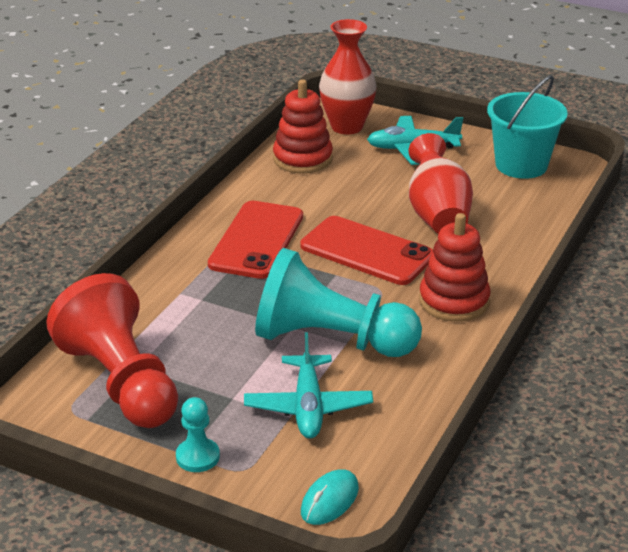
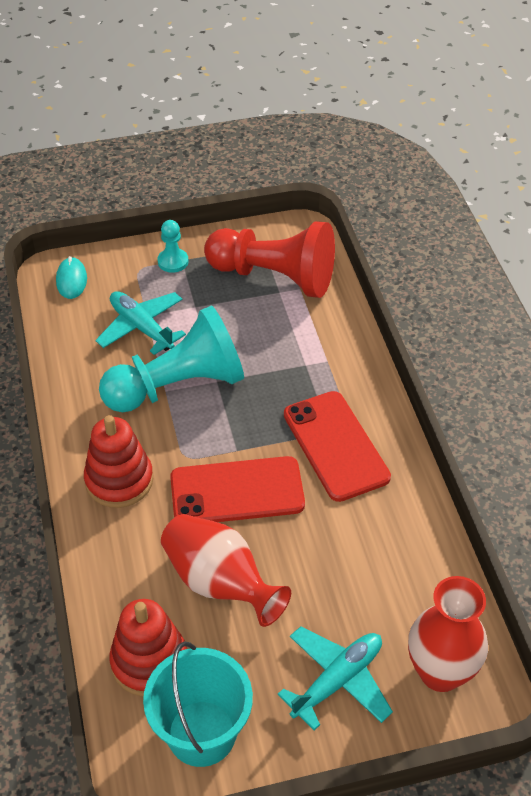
camera: 140 degrees right, 15 degrees up
red stacking toy [273,79,333,174] -> red stacking toy moved to [110,599,187,697]

